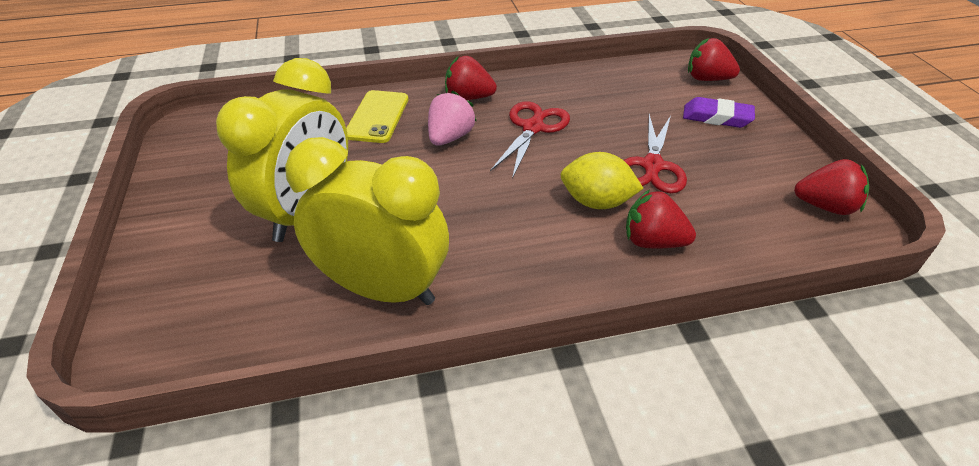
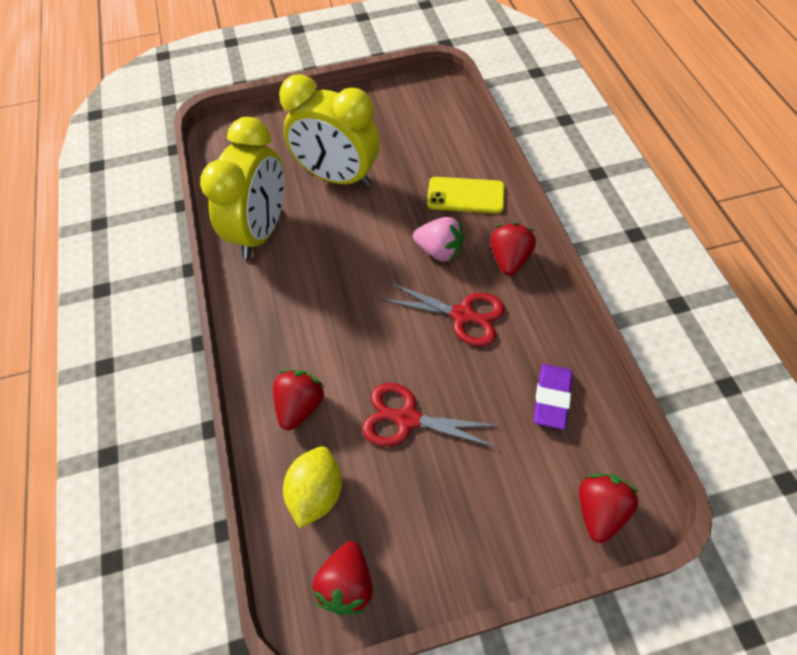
camera: 90 degrees right, 15 degrees up
yellow lemon [560,152,644,209] -> yellow lemon moved to [283,446,342,529]
purple eraser [683,97,755,128] -> purple eraser moved to [533,364,573,430]

